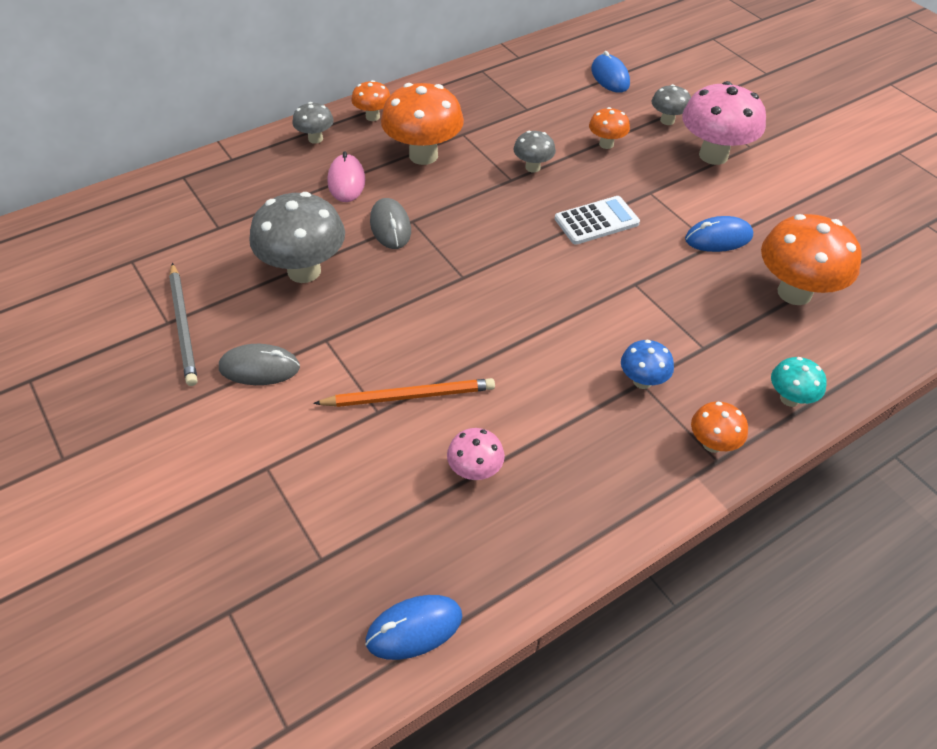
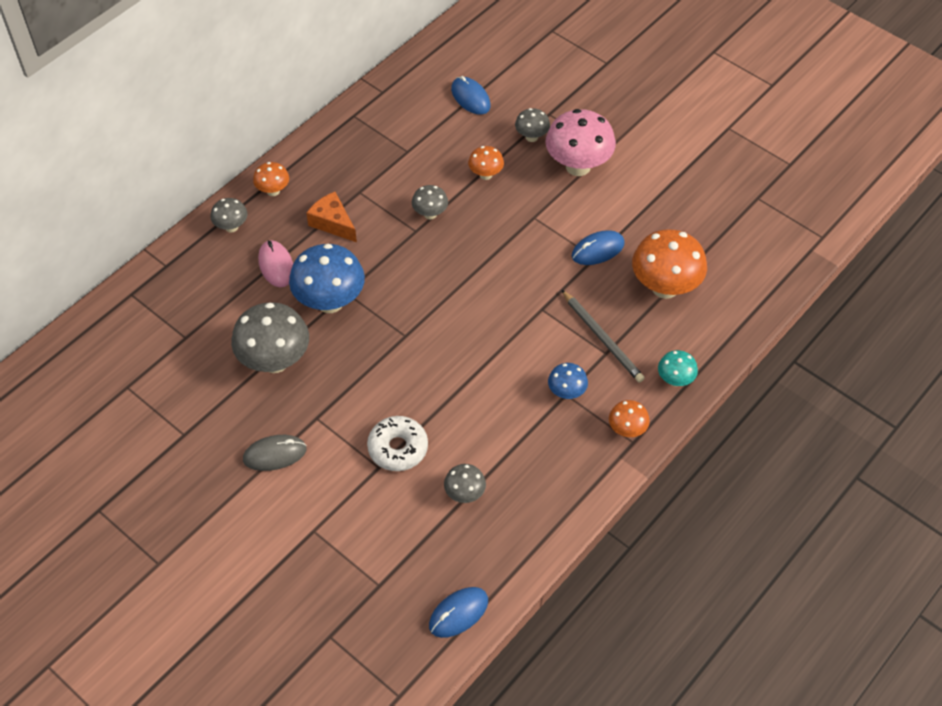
camera: 15 degrees left, 5 degrees up
grey pencil [169,263,198,386] -> grey pencil moved to [562,290,645,383]
orange pencil [313,378,495,407] -> white donut [367,416,428,471]
grey mouse [370,198,411,249] -> blue mushroom [289,244,365,313]
orange mushroom [381,83,464,165] -> orange cheese [306,192,357,242]
pink mushroom [447,428,505,480] -> grey mushroom [444,464,486,503]
white calculator [555,196,640,245] -> none

